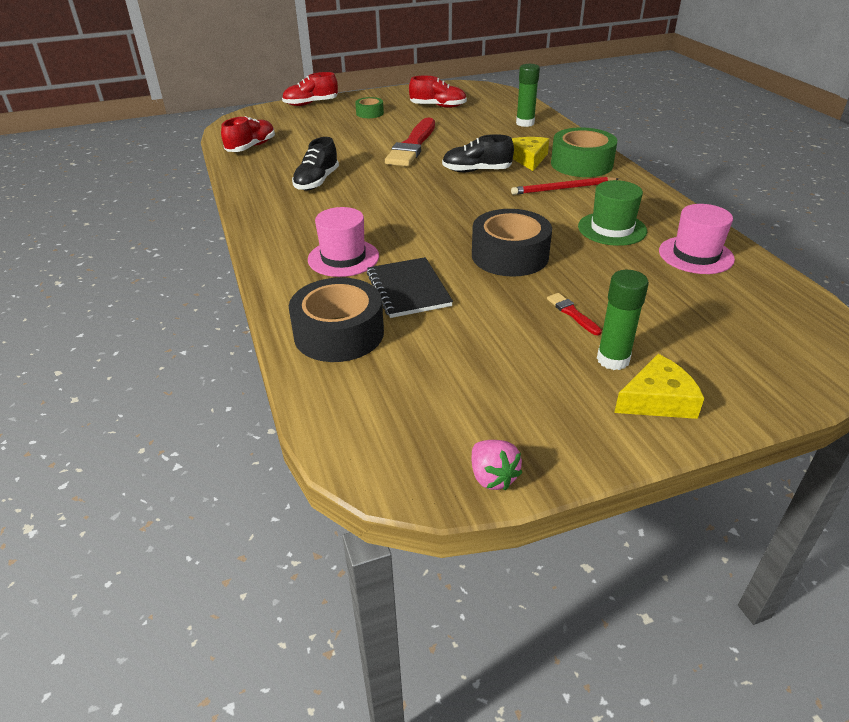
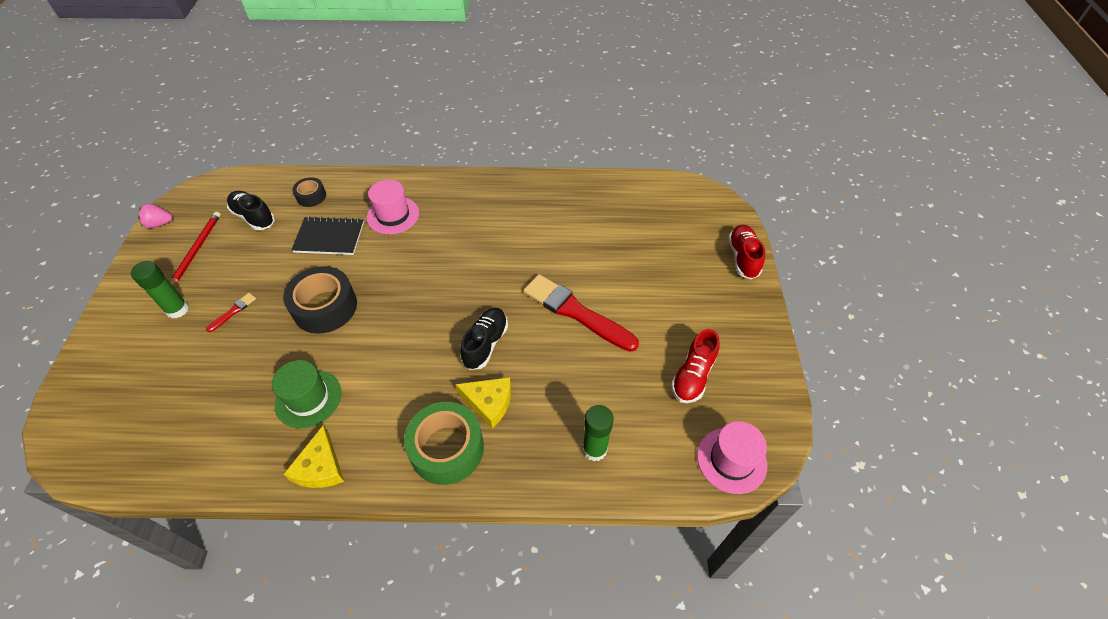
camera: 110 degrees right, 15 degrees up
red shoe [221,116,275,152] -> none
black tape [289,277,384,362] -> black tape [292,177,326,207], size x0.53
black shoe [292,137,339,190] -> black shoe moved to [227,191,275,230]
green tape [355,97,384,118] -> none
red pencil [511,177,619,195] -> red pencil moved to [170,212,221,286]
red brush [547,293,602,335] -> red brush turned 45 degrees counterclockwise [206,293,256,332]
yellow cheese [614,354,704,419] -> yellow cheese moved to [283,426,344,488]
pink hat [659,204,735,274] -> pink hat moved to [697,421,767,494]

